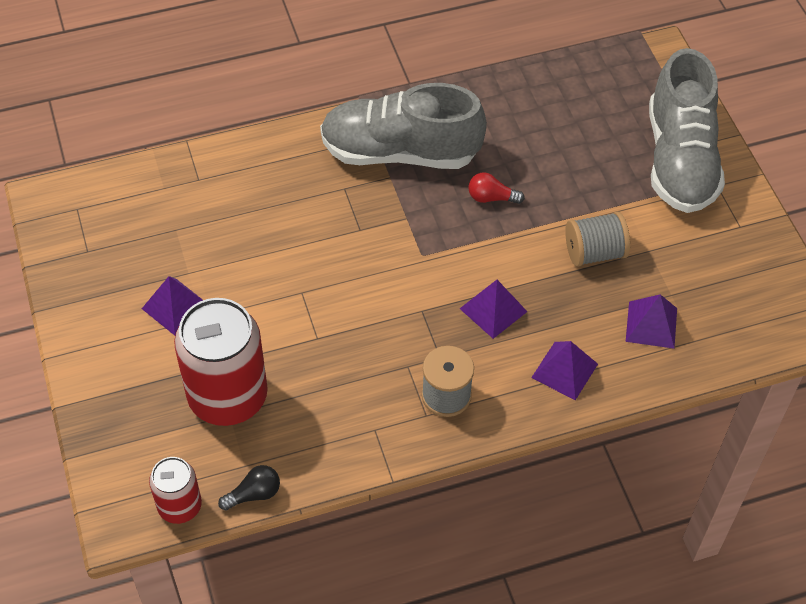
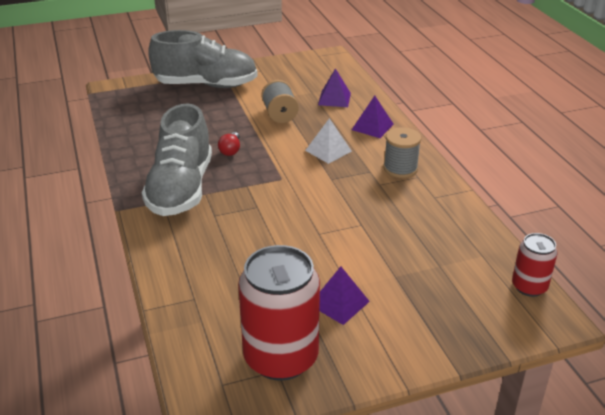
camera: 90 degrees left, 20 degrees down
red can [174,298,268,426] -> red can moved to [238,245,320,381]
black light bulb [218,465,280,511] -> none
purple pyramid [460,280,527,339] -> white pyramid [305,118,352,164]

